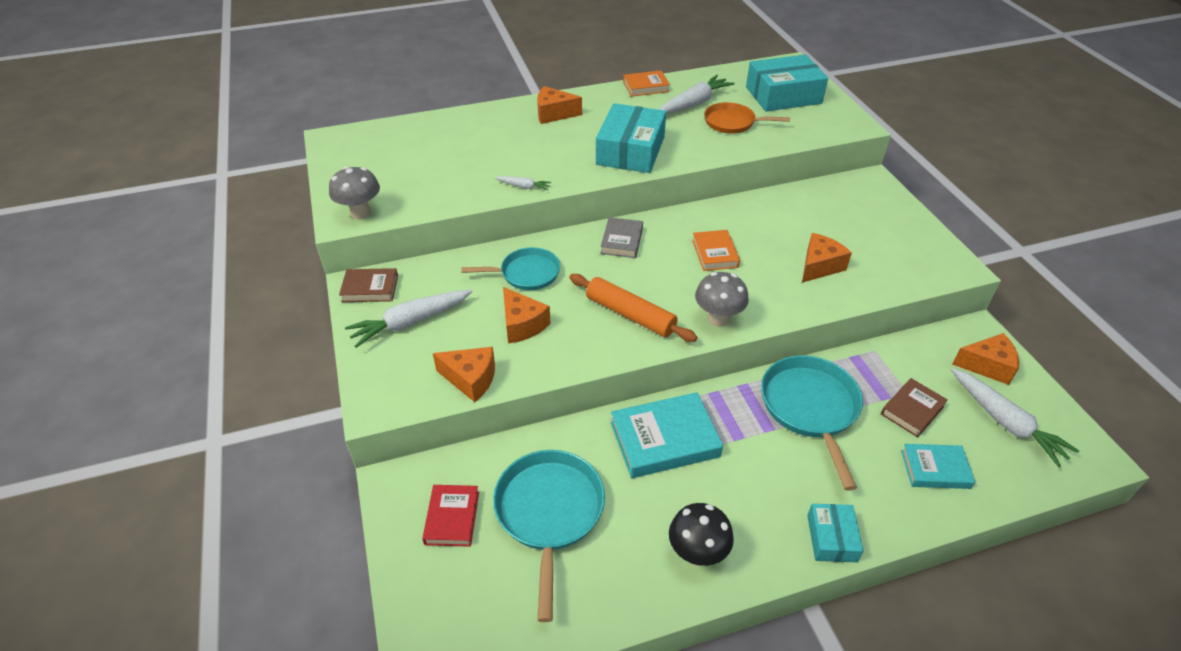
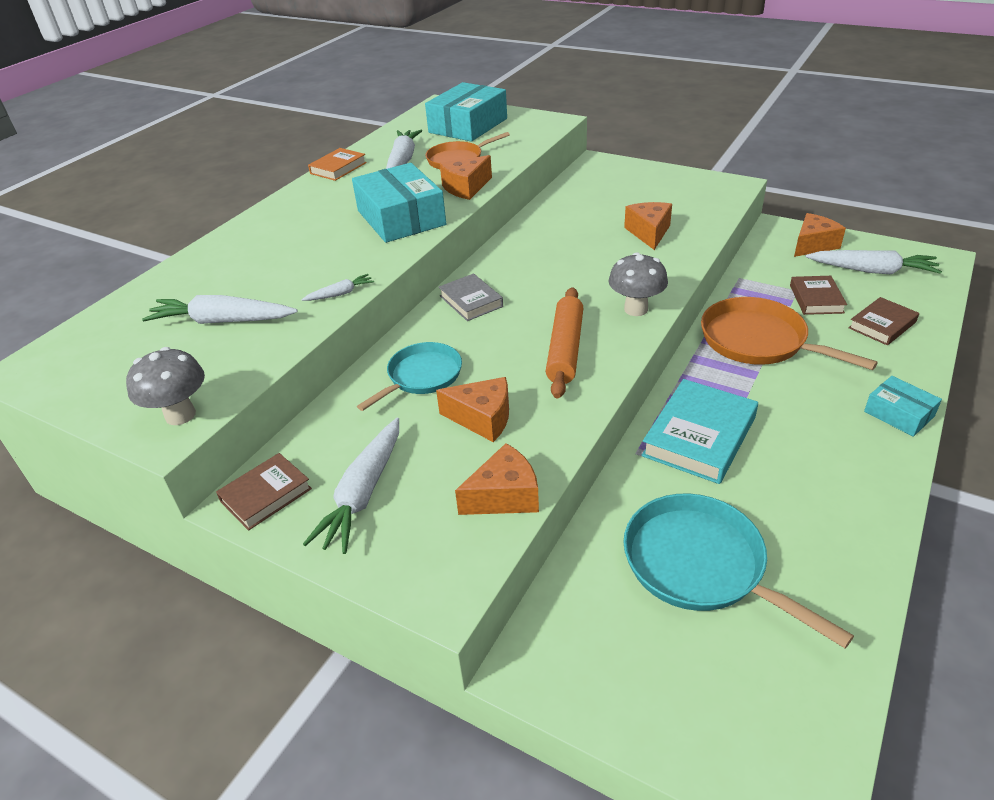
camera: 40 degrees left, 5 degrees down
red book [422,485,479,547] -> none
orange cheese [537,86,582,124] -> orange cheese moved to [440,155,492,200]
orange rolling pin [569,274,697,342] -> orange rolling pin turned 75 degrees counterclockwise [546,287,583,399]
black mushroom [669,503,734,566] -> none
orange book [692,230,740,271] -> none
turquoise pan [761,355,863,491] -> orange pan [701,297,878,370]
turquoise book [901,444,975,489] -> brown book [848,297,919,345]
none -> white carrot [142,295,297,324]

